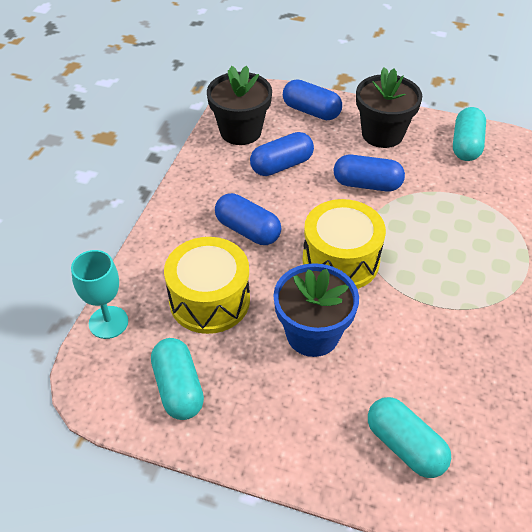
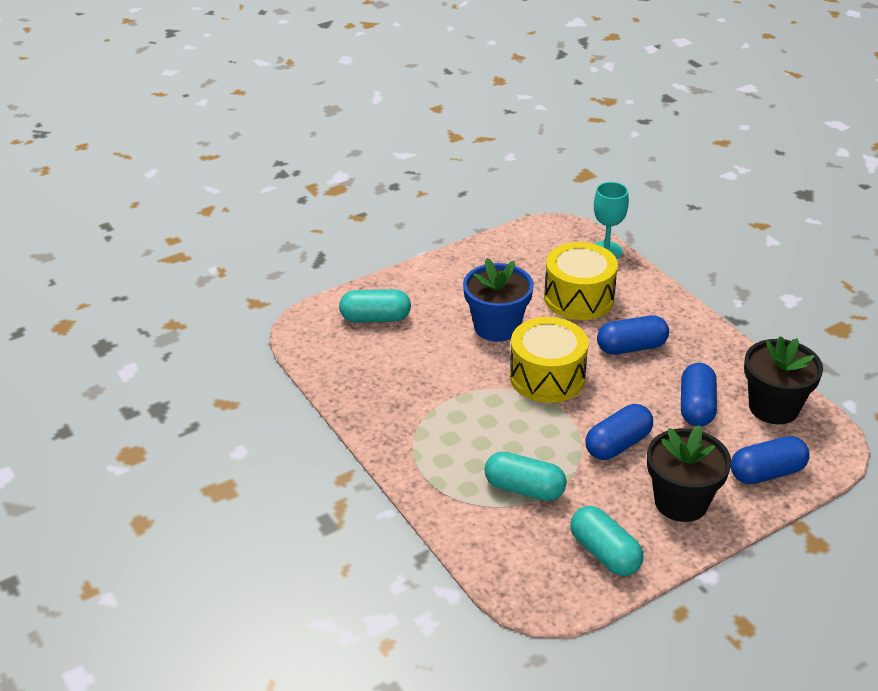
camera: 130 degrees right, 10 degrees down
turquoise capsule [151,338,204,420] -> turquoise capsule moved to [484,452,567,501]

